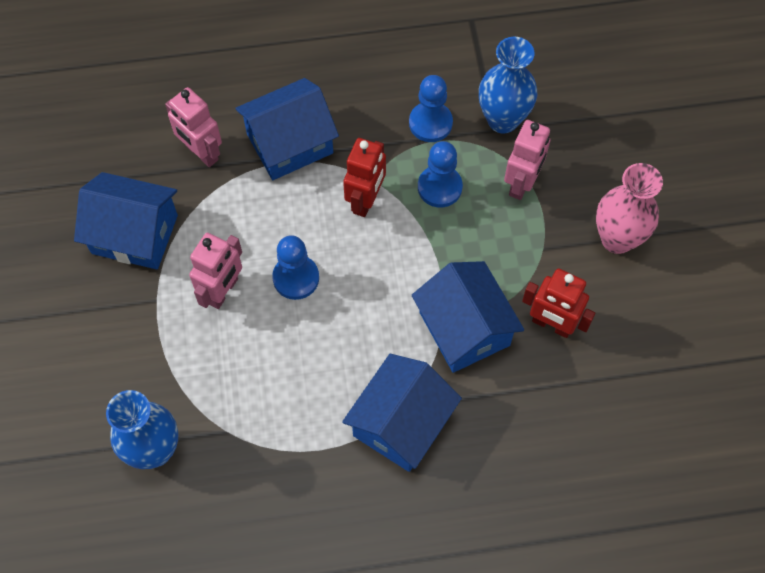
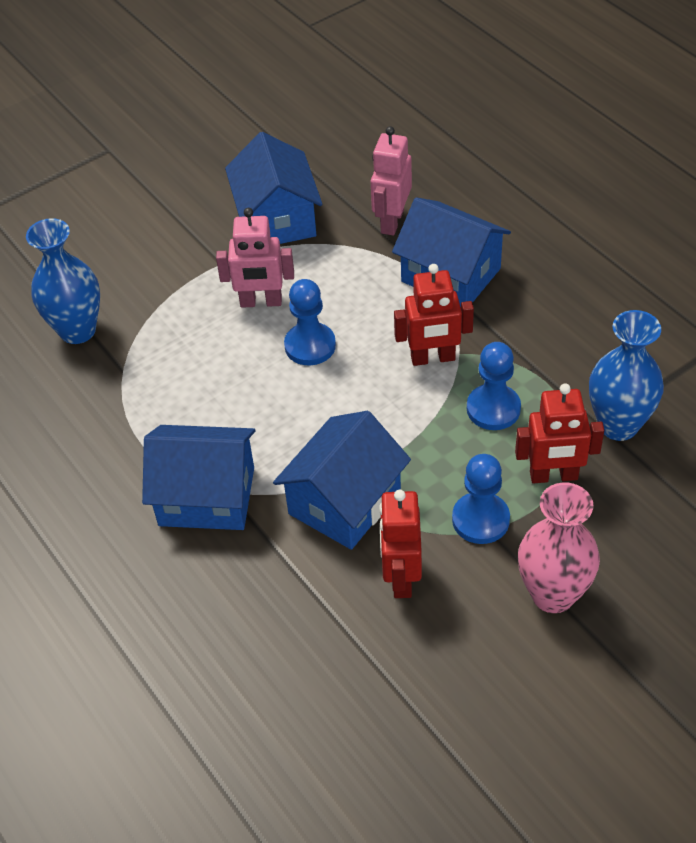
camera: 65 degrees right, 15 degrees down
blue pawn [409,75,453,142] -> blue pawn moved to [452,454,510,544]
pink robot [504,120,550,200] -> red robot [515,384,604,483]

